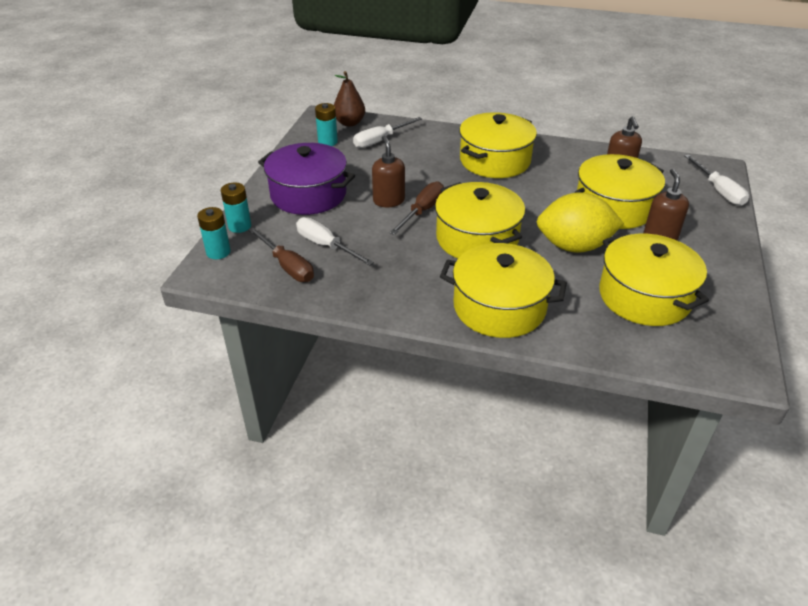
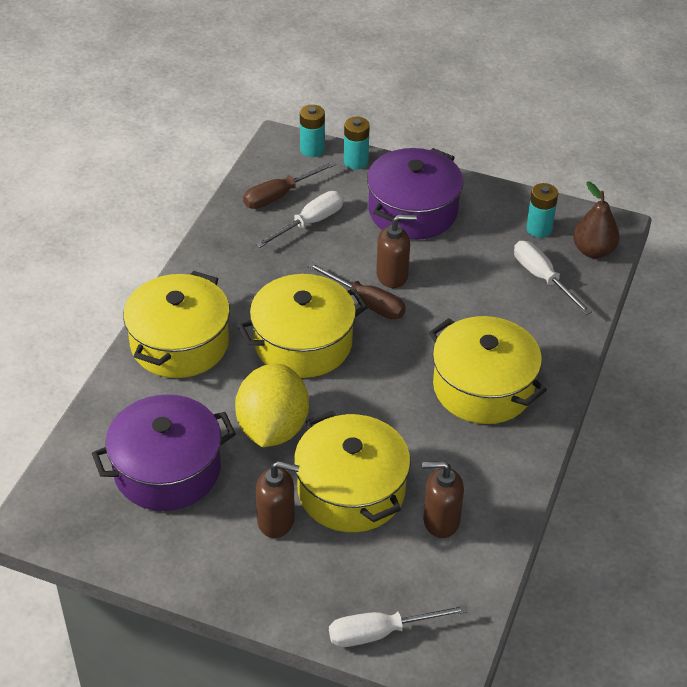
camera: 95 degrees right, 5 degrees up
yellow pot [599,233,709,326] -> purple pot [92,394,236,511]

